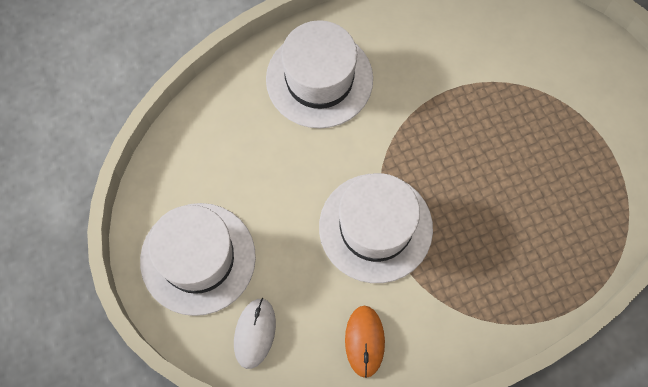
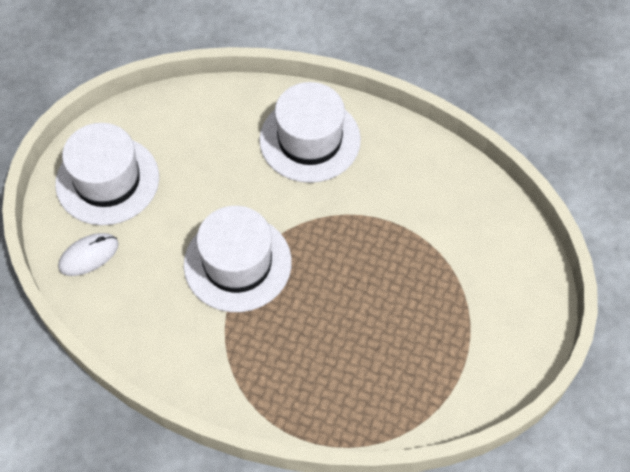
camera: 45 degrees right, 10 degrees down
orange mouse [345,306,385,378] -> none

